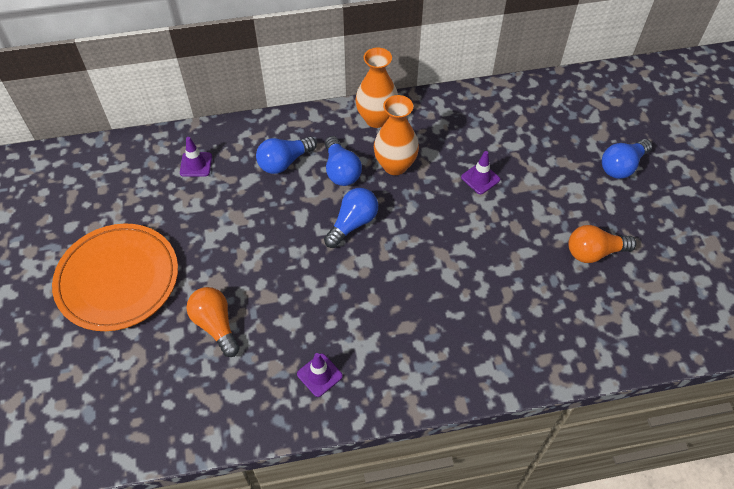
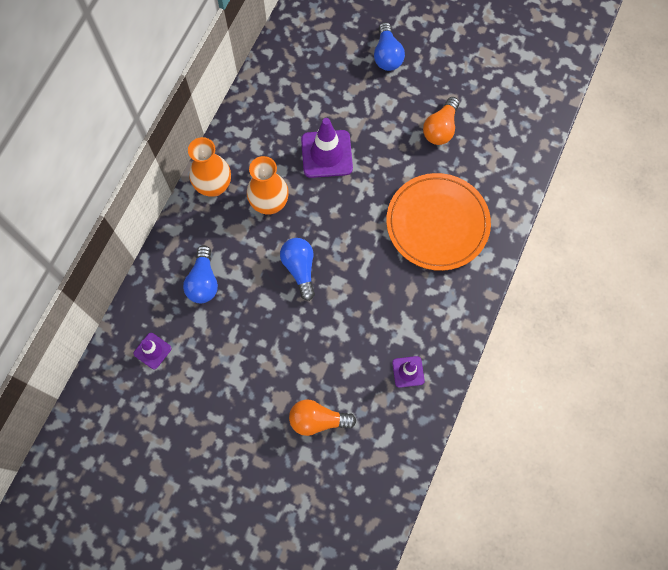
camera: 55 degrees left, 15 degrees up
orange plate [52,223,178,331] -> orange plate moved to [386,173,491,271]
blue light bulb [325,136,362,186] -> none
purple traffic cone [461,151,500,194] -> purple traffic cone [301,118,353,178], size x1.82

